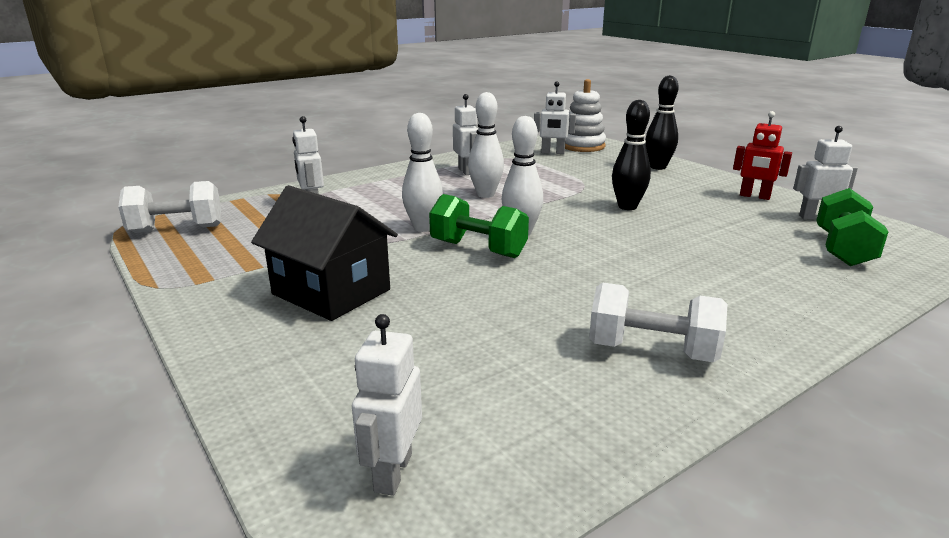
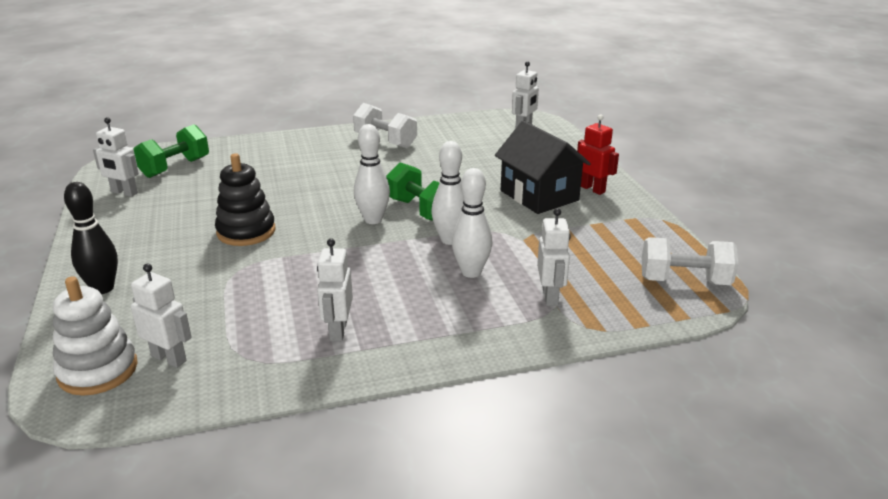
camera: 160 degrees left, 5 degrees up
white bowling pin [468,92,504,198] -> white bowling pin moved to [452,168,492,278]
black bowling pin [612,100,651,210] -> black stacking toy [215,153,275,246]
red robot [733,111,792,200] -> red robot moved to [577,114,619,195]

